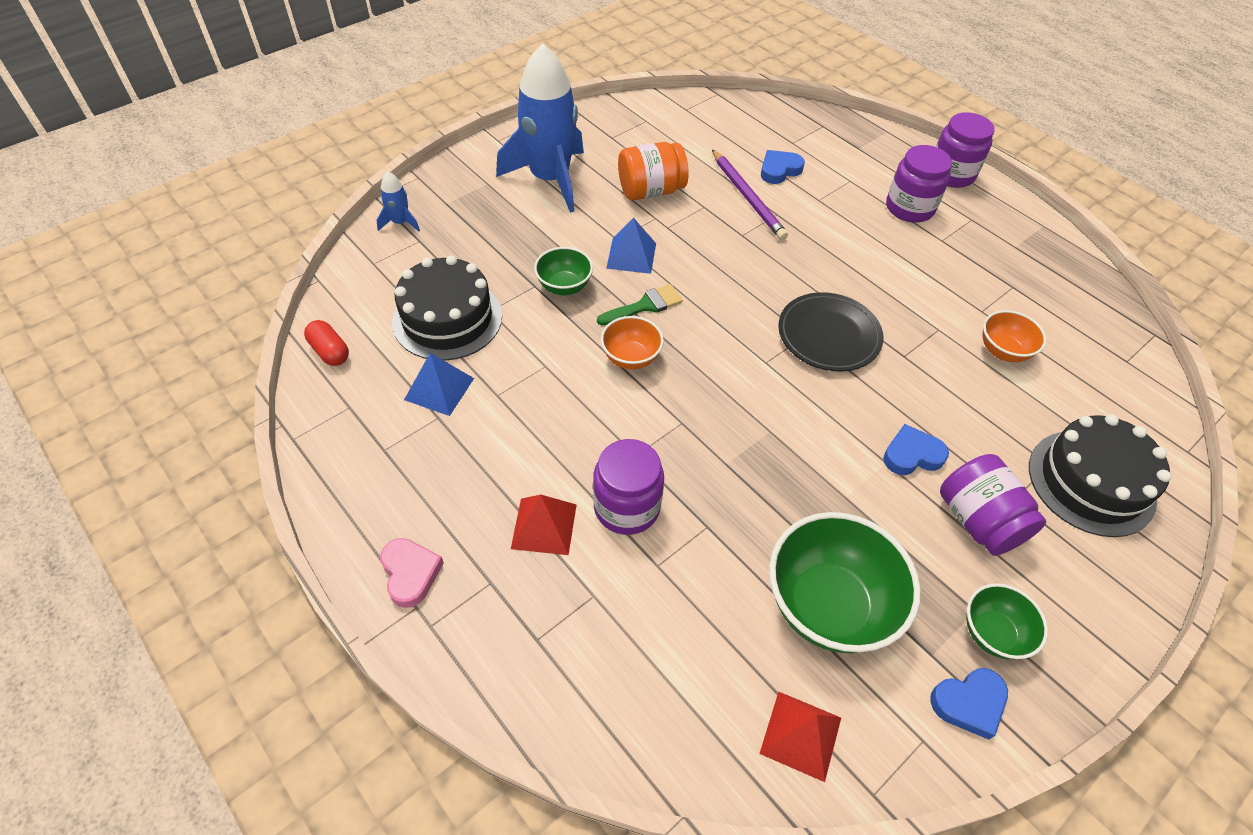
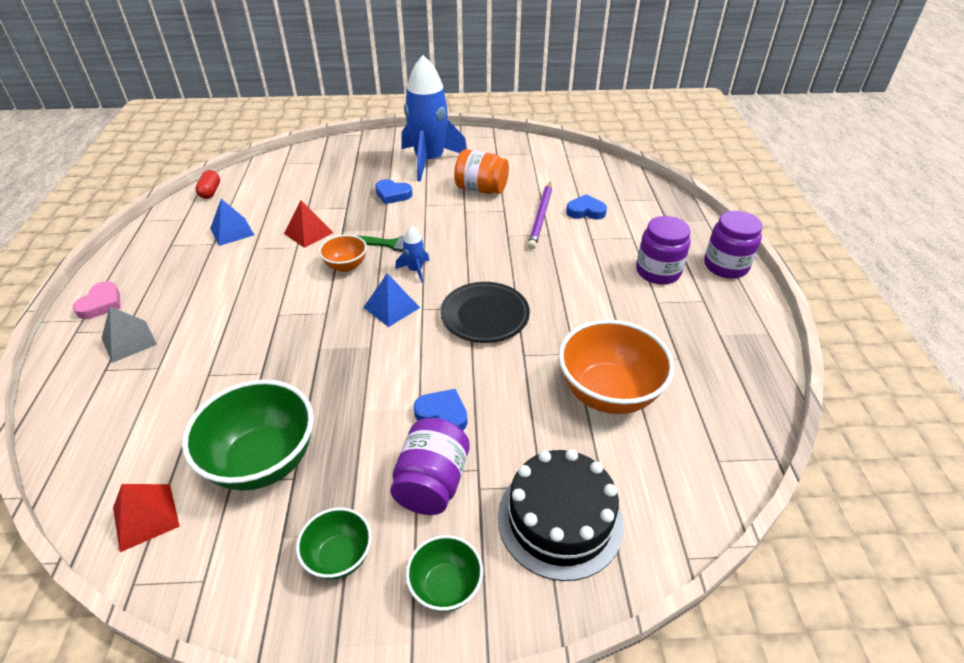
camera: 40 degrees right, 10 degrees down
blue rocket [377,171,420,232] -> blue rocket moved to [395,226,430,283]
black cake [392,255,502,361] -> none
red pyramid [511,494,576,555] -> red pyramid moved to [284,200,333,248]
green bowl [534,247,593,295] -> green bowl moved to [406,535,483,612]
purple jar [593,439,664,535] -> none
blue pyramid [606,218,656,274] -> blue pyramid moved to [363,273,420,327]
blue heart [930,668,1008,740] -> blue heart moved to [375,179,413,204]
orange bowl [983,310,1046,362] -> orange bowl [559,320,675,414], size x1.87
none -> grey pyramid [102,307,157,363]

